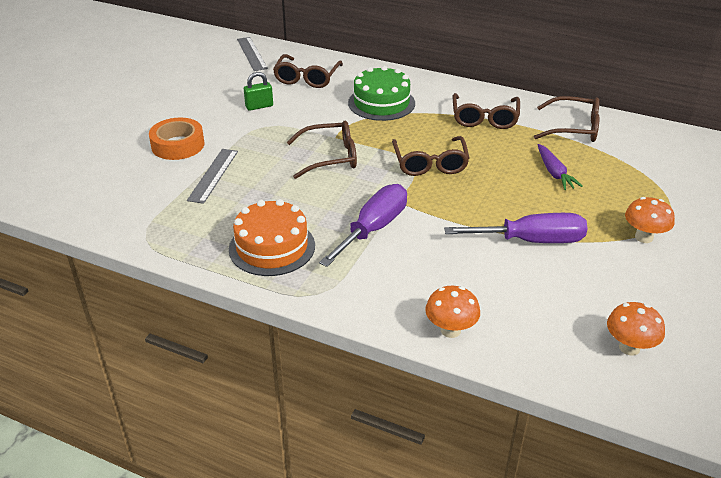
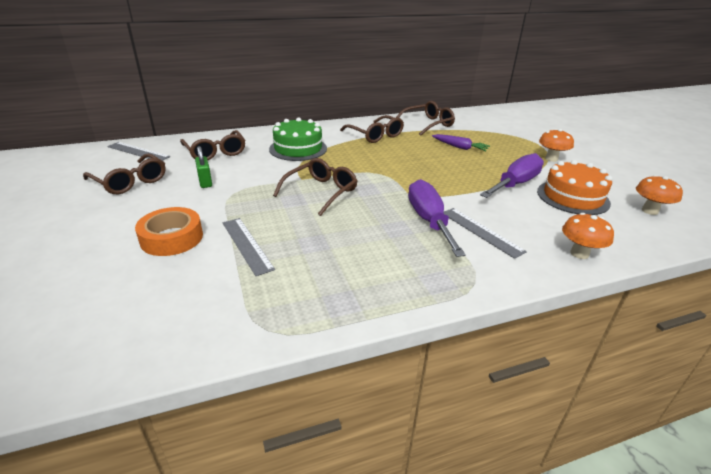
camera: 45 degrees left, 5 degrees down
orange cake [229,199,315,276] -> orange cake moved to [537,160,612,215]
green padlock [244,72,273,111] -> green padlock turned 45 degrees counterclockwise [195,146,212,188]
brown glasses [392,136,470,176] -> brown glasses moved to [83,153,166,194]
none -> grey ruler [443,208,527,259]

